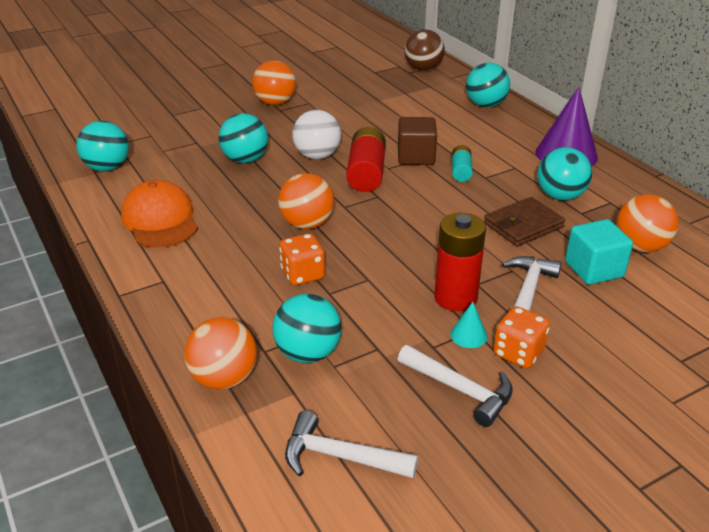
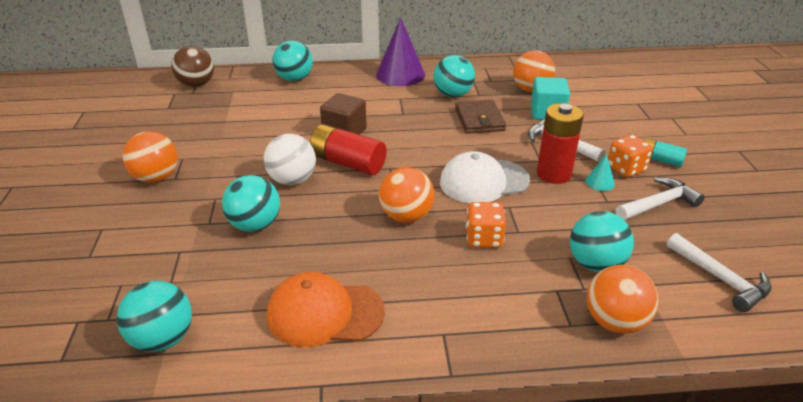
camera: 65 degrees left, 0 degrees up
white hammer [285,410,418,478] -> white hammer turned 75 degrees counterclockwise [667,233,772,312]
turquoise battery [452,145,473,182] -> turquoise battery moved to [645,139,687,167]
none -> white cap [440,151,530,203]

